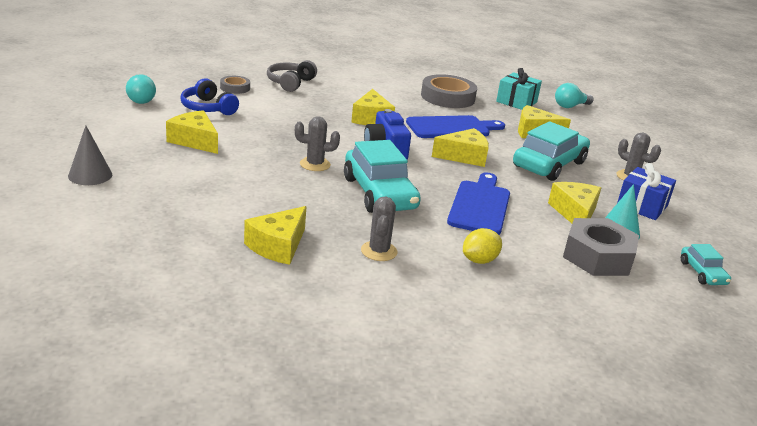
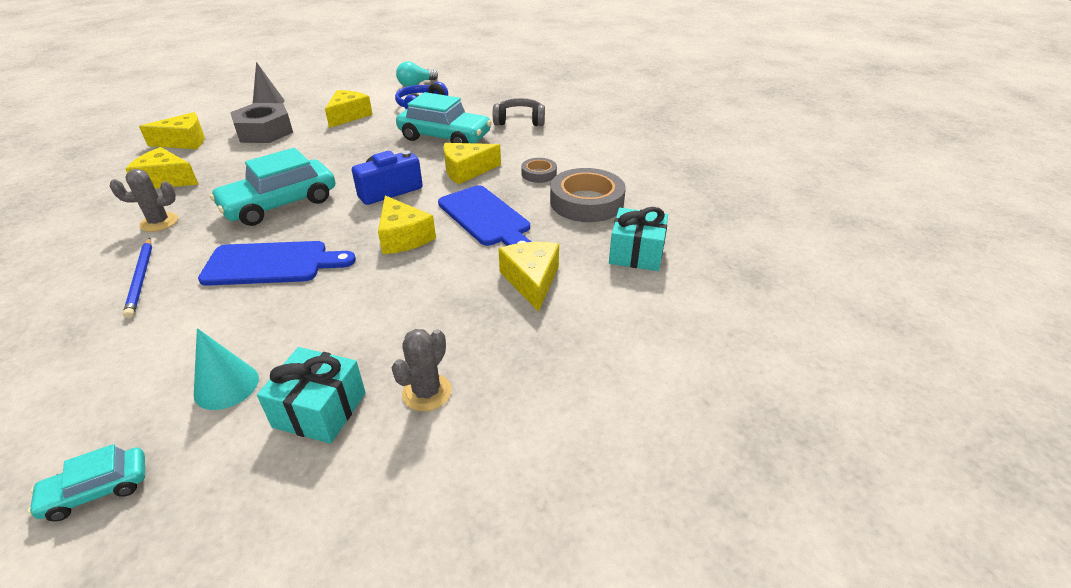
camera: 75 degrees right, 10 degrees up
grey tape [220,76,250,94] -> grey tape moved to [521,158,557,183]
grey cactus [295,116,340,171] -> none
yellow lemon [463,228,502,264] -> blue pencil [123,238,152,318]
turquoise car [513,121,590,181] -> turquoise car moved to [396,92,492,143]
yellow cheese [548,182,601,223] -> yellow cheese moved to [139,112,205,149]
turquoise light bulb [555,83,594,108] -> none
grey nut [563,218,639,276] -> grey nut moved to [230,103,293,143]
blue gift [617,163,676,220] -> turquoise gift [257,347,366,444]

